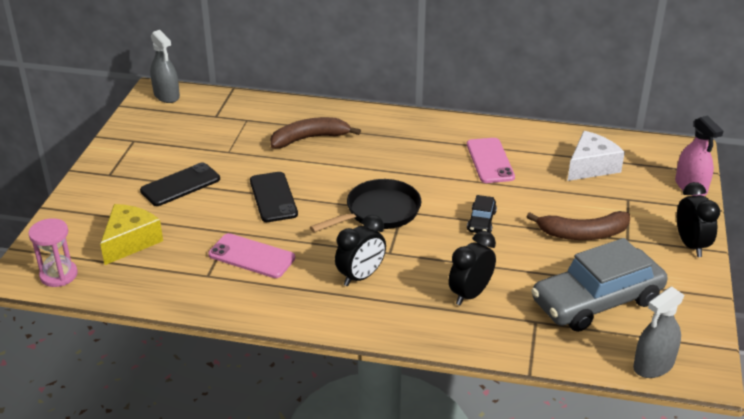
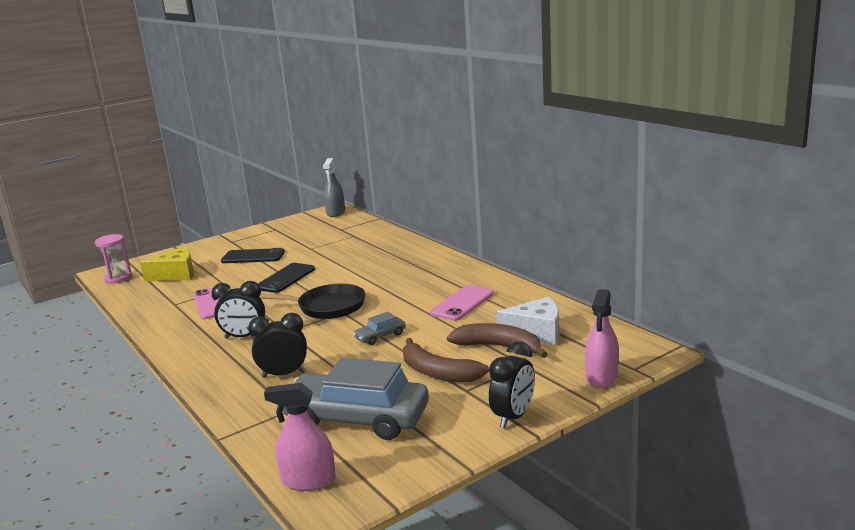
camera: 45 degrees right, 15 degrees down
brown banana [270,117,361,148] -> brown banana moved to [447,323,547,358]
black car [467,195,497,233] -> grey car [353,312,406,345]
grey spray bottle [633,286,685,378] -> pink spray bottle [264,383,336,491]

